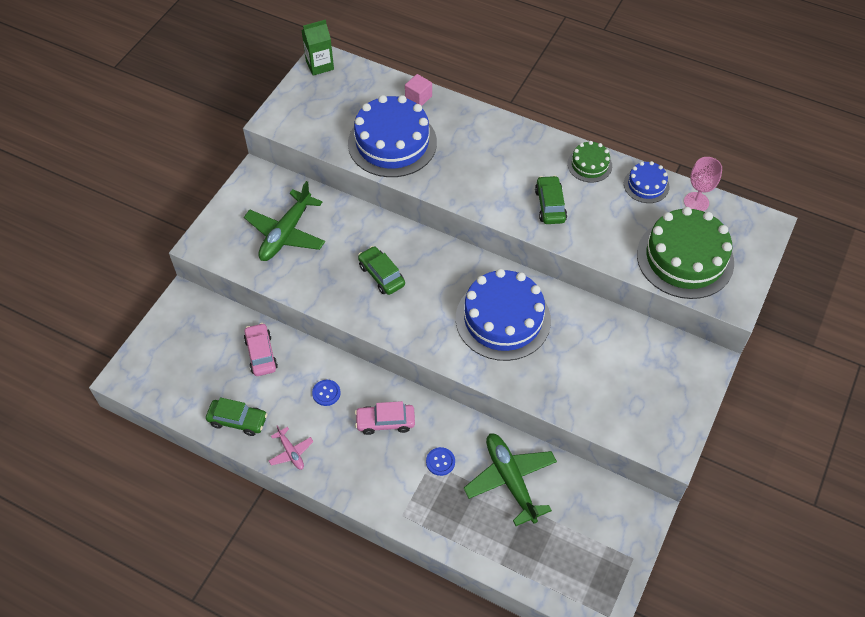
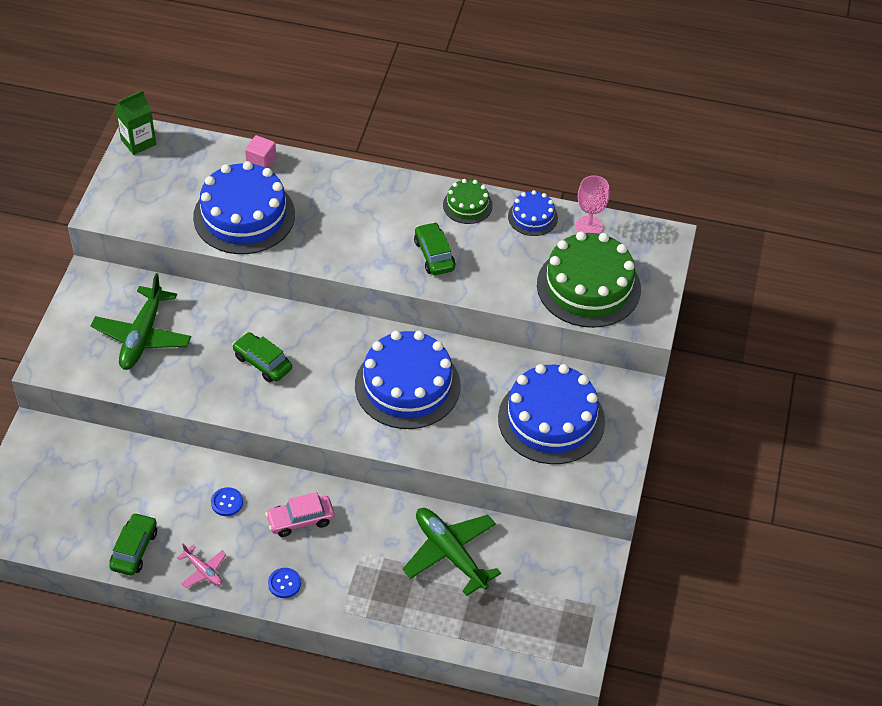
camera: 15 degrees left, 5 degrees down
green car [206,397,267,436] -> green car turned 75 degrees counterclockwise [109,512,157,576]
pink car [244,323,278,376] -> none
blue button [426,447,455,476] -> blue button moved to [268,568,301,598]
none -> blue cake [498,364,605,464]

